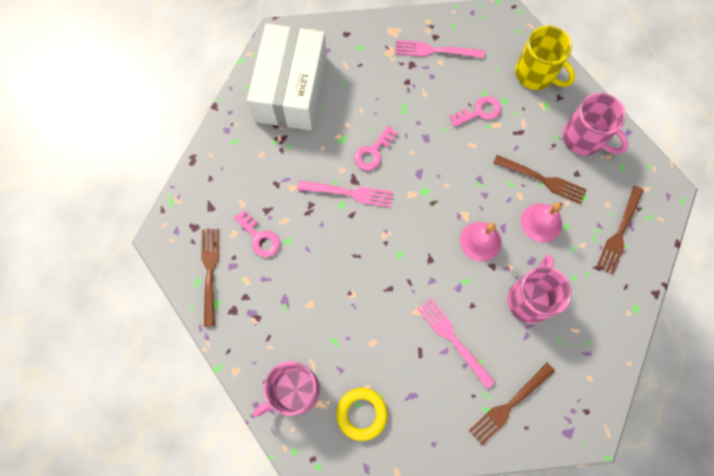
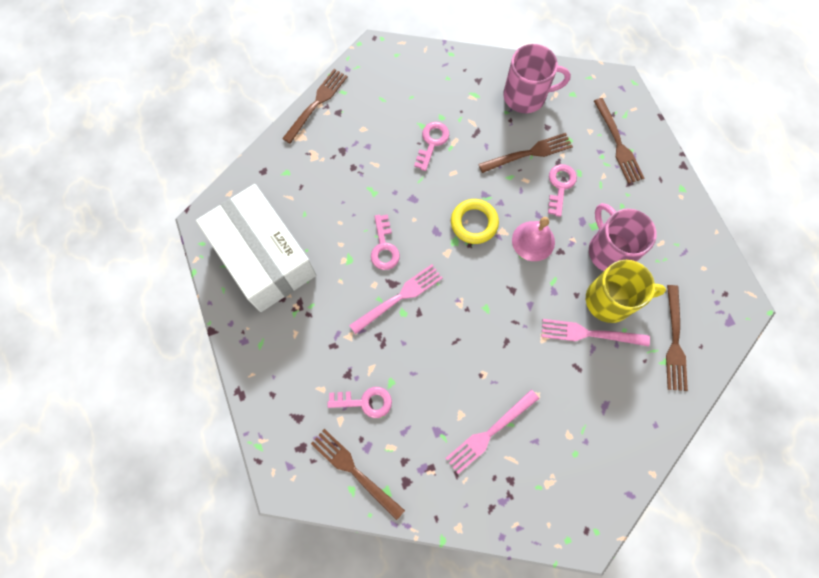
camera: 45 degrees left, 0 degrees up
pink mug [253,361,320,417] -> none
yellow ring [336,388,387,441] -> yellow ring moved to [451,199,499,244]
pink fork [395,40,484,58] -> pink fork moved to [445,389,539,474]
yellow mug [515,26,575,90] -> yellow mug moved to [586,260,666,323]
pink bell [521,203,562,243] -> pink key [548,164,577,217]
none -> brown fork [282,69,348,144]

